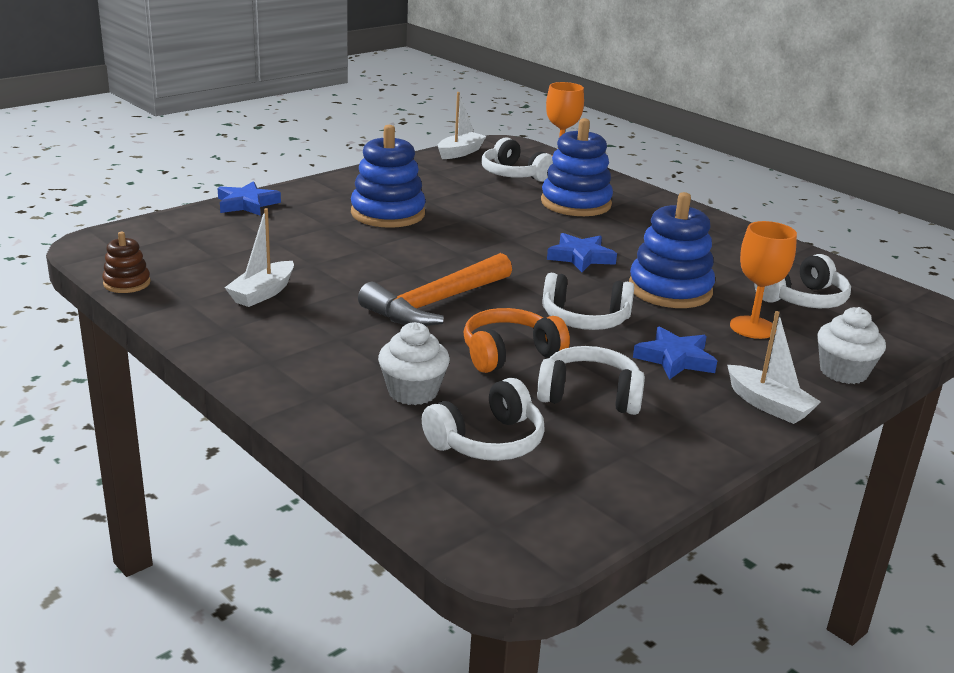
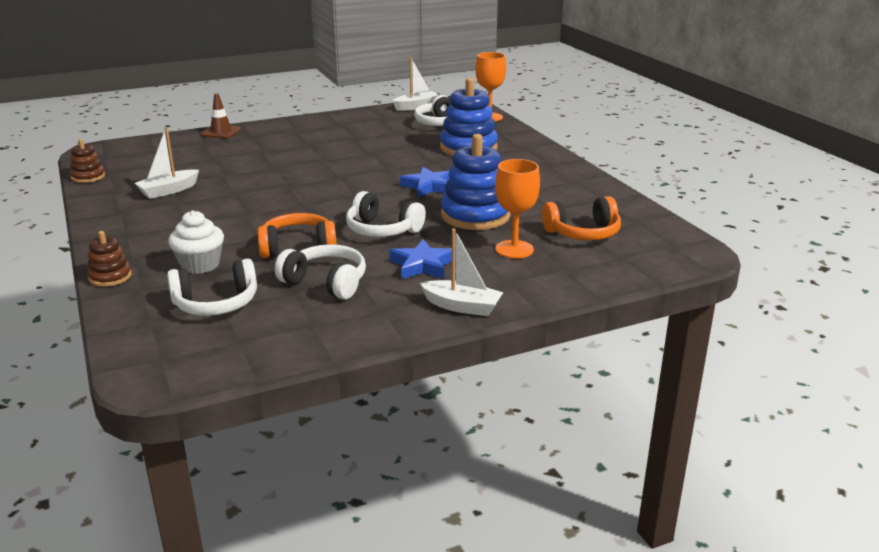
camera: 20 degrees right, 0 degrees up
blue star [218,181,281,216] -> brown traffic cone [201,94,241,139]
blue stacking toy [351,125,426,228] -> none
orange hammer [358,253,512,326] -> none
white boat [727,311,821,424] -> white boat turned 45 degrees counterclockwise [420,228,503,316]
white headphones [754,254,851,308] -> orange headphones [542,196,621,240]
white cupcake [817,307,886,384] -> none
none -> brown stacking toy [87,231,132,287]

